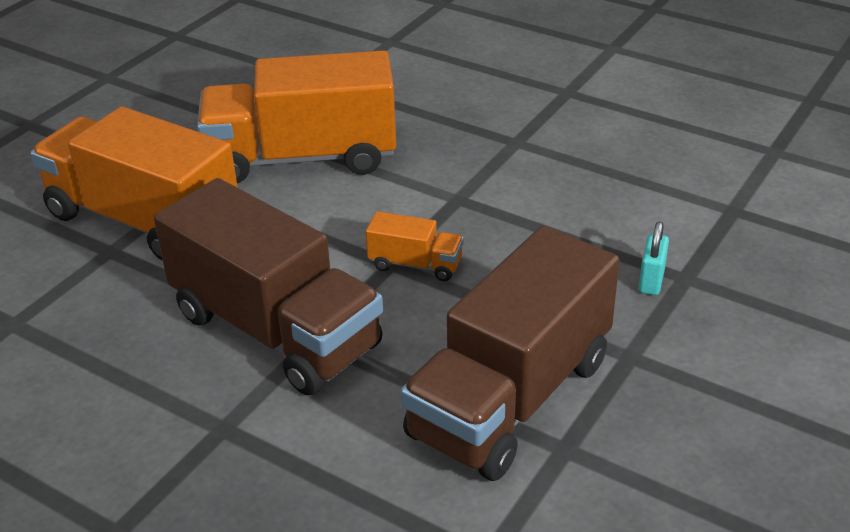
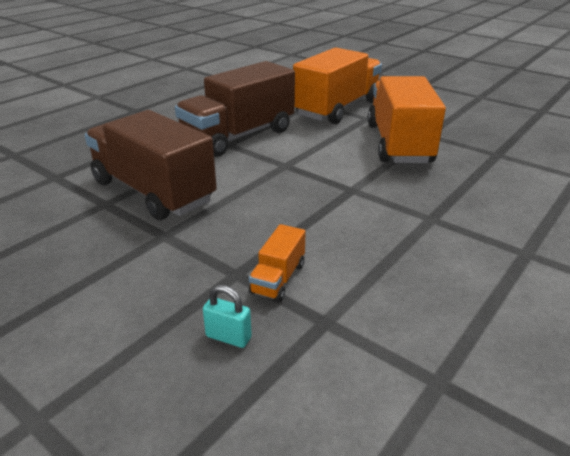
camera: 95 degrees right, 5 degrees down
orange truck [366,211,464,281] -> orange truck moved to [249,224,306,302]
turquoise padlock [639,221,669,295] -> turquoise padlock moved to [203,285,252,348]

